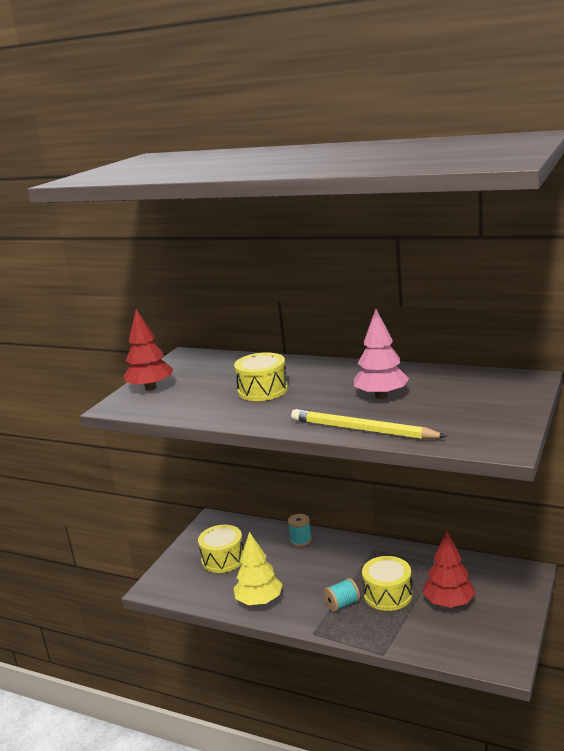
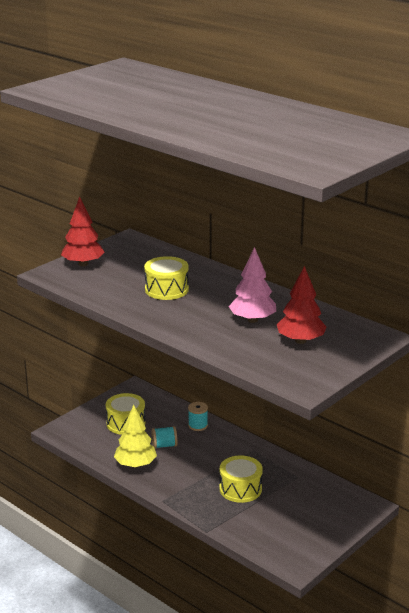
camera: 15 degrees right, 5 degrees up
yellow pencil [291,409,447,439] -> none
turquoise spool [324,578,360,612] -> turquoise spool moved to [152,426,178,449]
red tree [423,531,476,608] -> red tree moved to [277,266,326,344]

